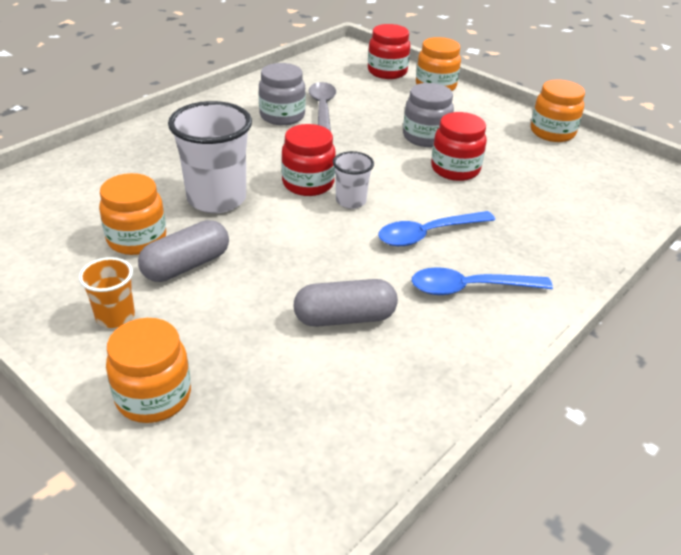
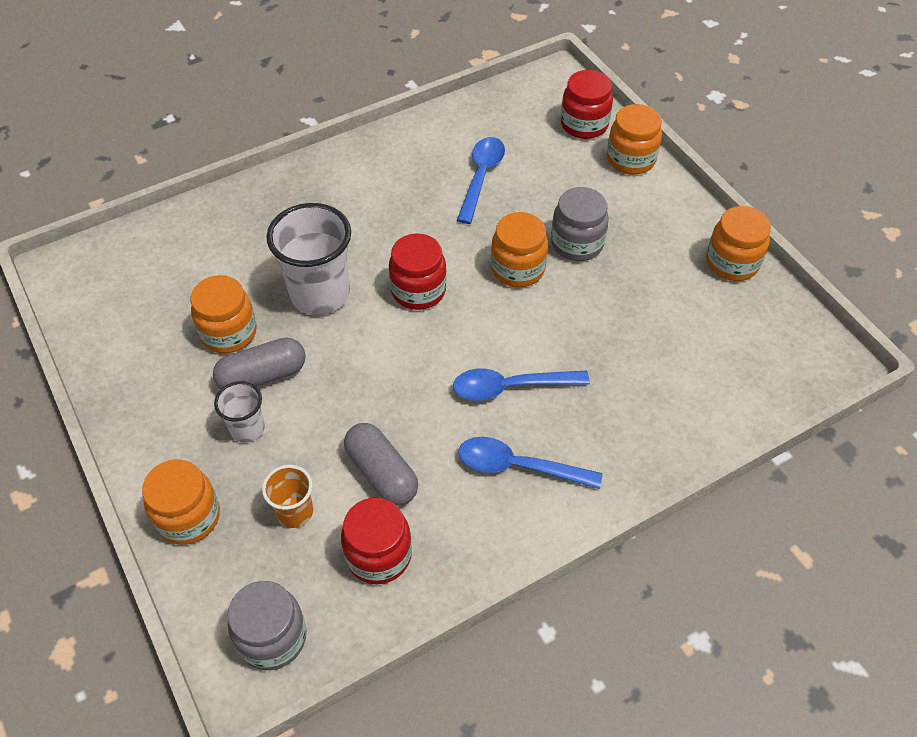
camera: 20 degrees right, 15 degrees up
orange cup [79,257,135,328] -> orange cup moved to [262,465,313,528]
grey jar [259,63,306,125] -> grey jar moved to [228,581,307,670]
grey capsule [294,279,398,327] -> grey capsule turned 45 degrees clockwise [344,423,418,506]
grey spoon [308,82,336,131] -> blue spoon [457,137,505,224]
white cup [333,151,374,209] -> white cup moved to [214,381,265,442]
red jar [431,112,487,181] -> red jar moved to [341,498,412,584]
none -> orange jar [491,212,548,287]

